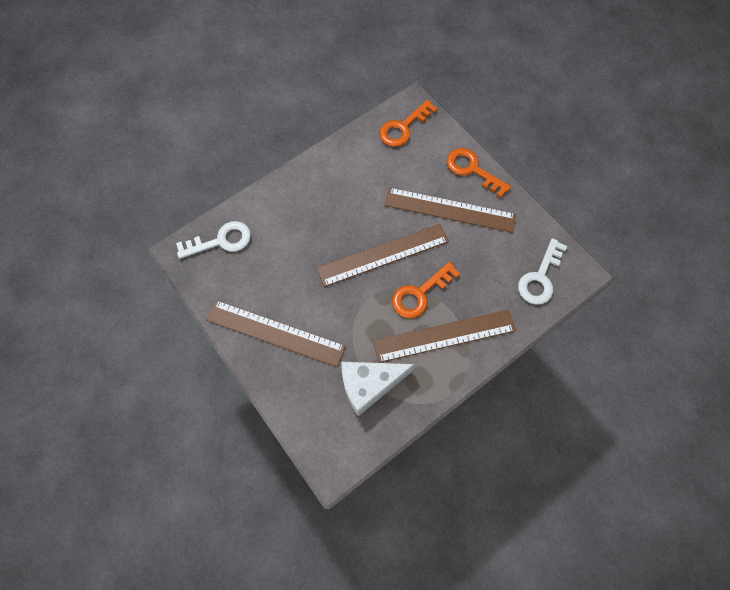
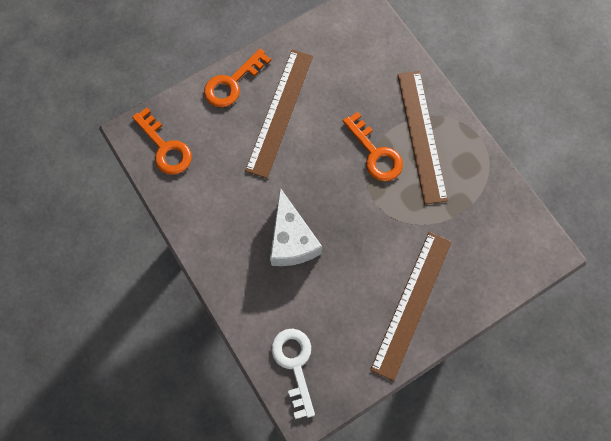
camera: 85 degrees left, 5 degrees up
brown ruler [316,224,449,287] -> none
white cheese [342,362,415,416] -> white cheese moved to [270,188,322,266]
white key [518,238,567,305] -> none

